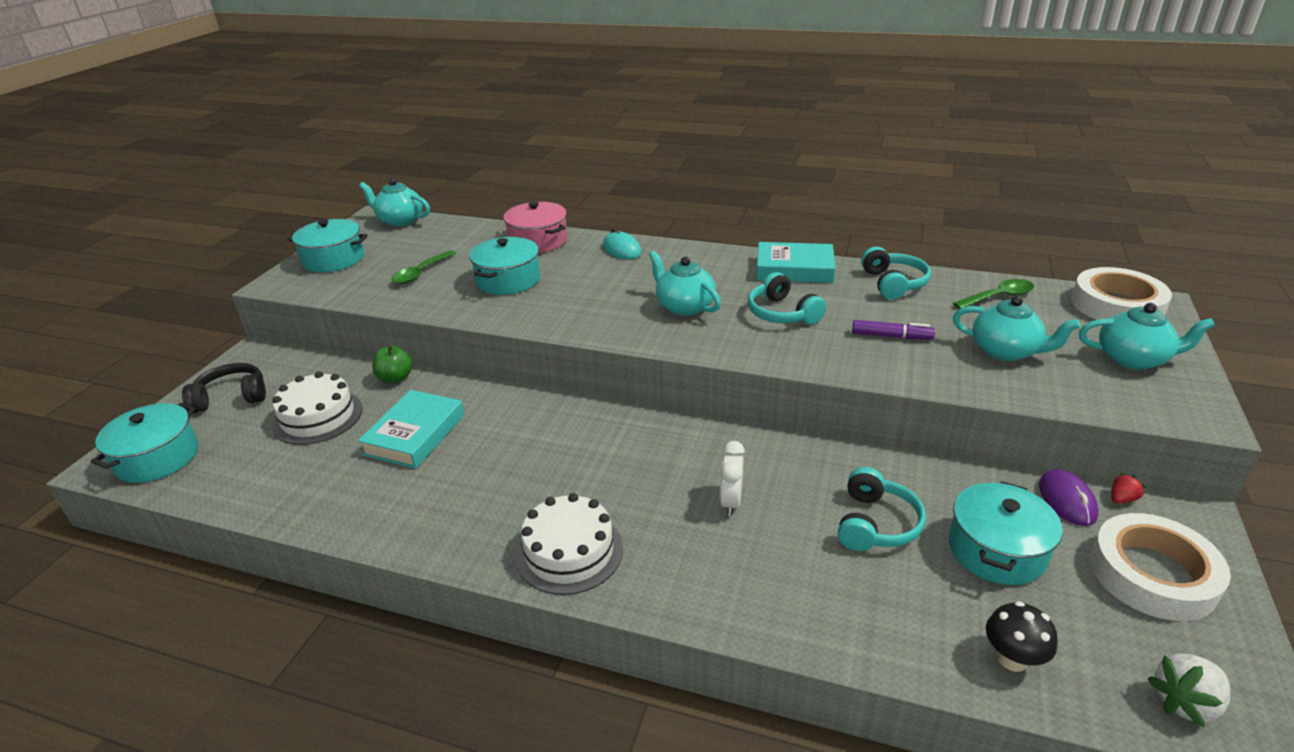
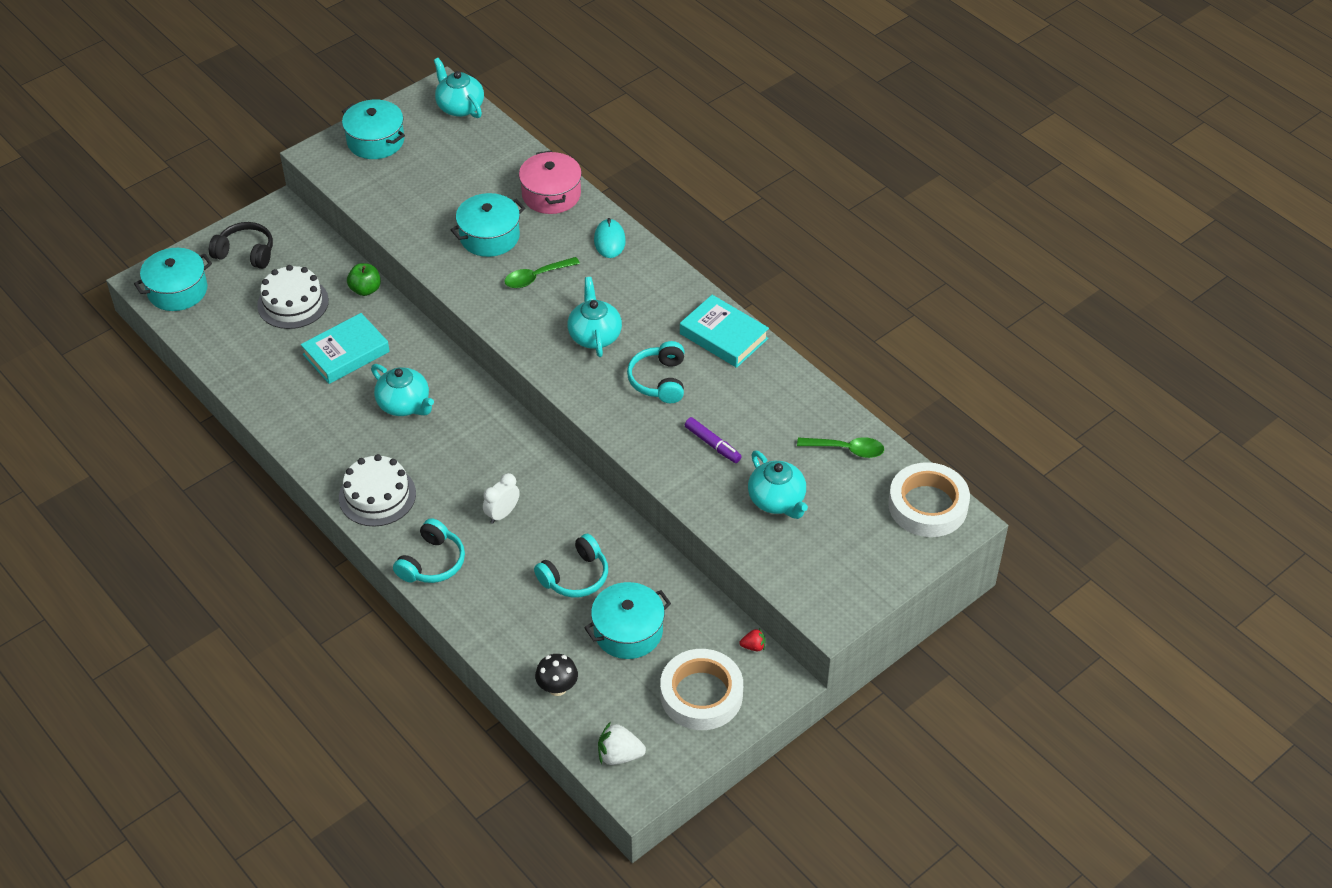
camera: 30 degrees right, 15 degrees up
green spoon [391,250,456,284] -> green spoon moved to [504,257,580,288]
turquoise headphones [861,247,931,299] -> turquoise headphones moved to [393,518,465,583]
purple mouse [1039,469,1099,526] -> none
turquoise teapot [1079,303,1215,370] -> turquoise teapot moved to [371,364,434,416]

